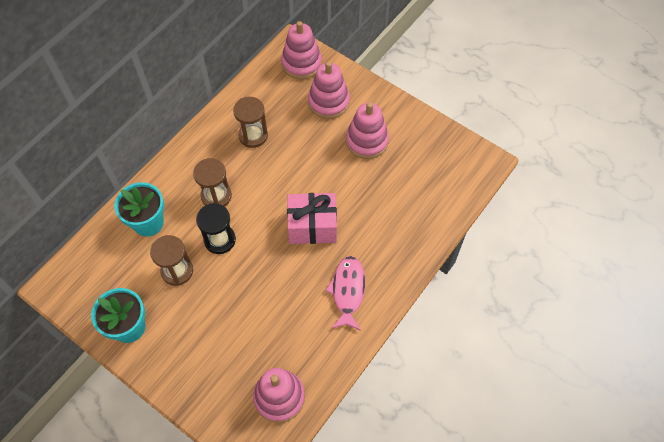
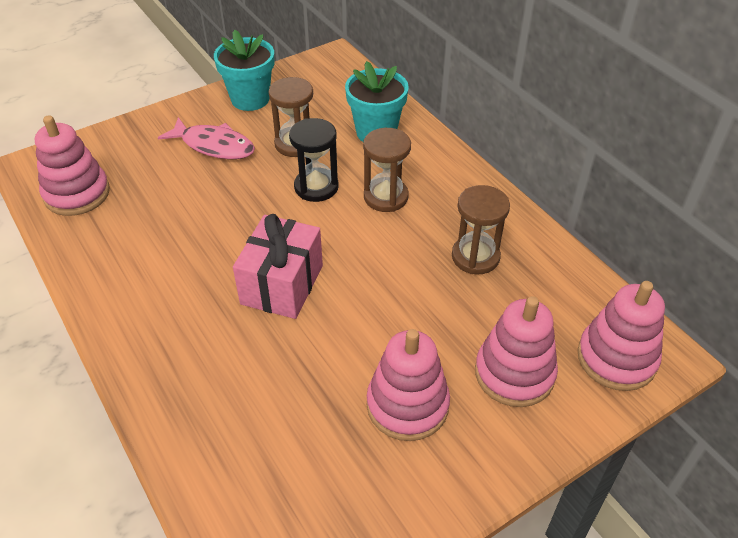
camera: 110 degrees right, 15 degrees down
pink fish [325,256,365,331] -> pink fish moved to [158,117,255,159]

